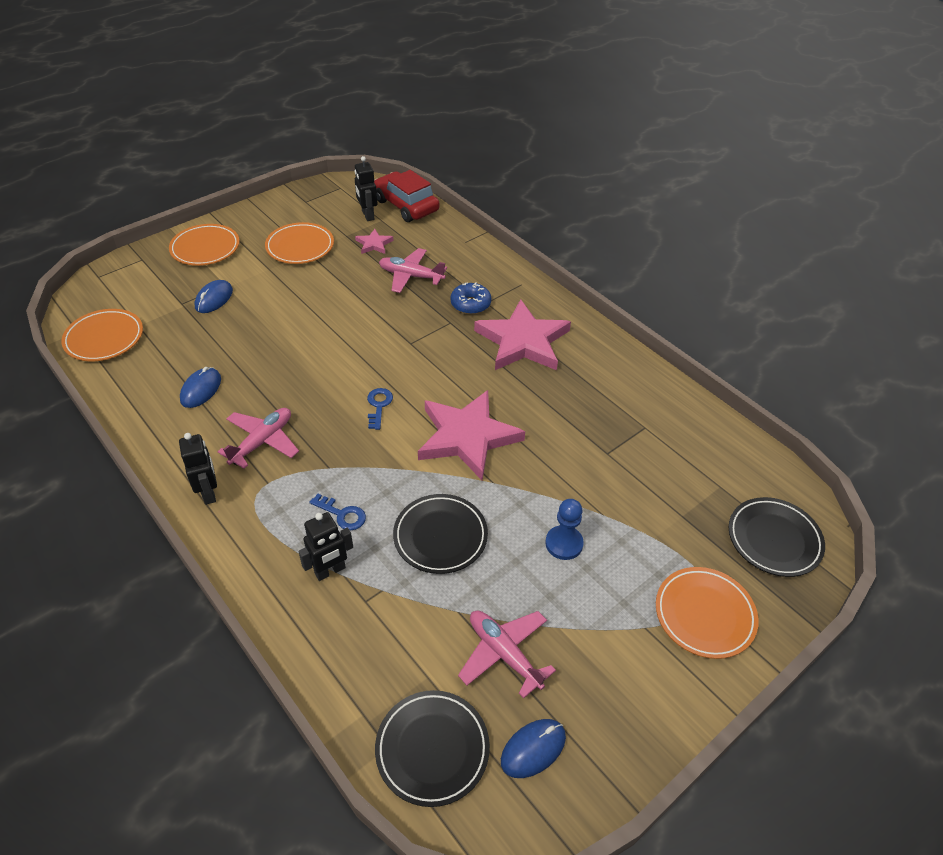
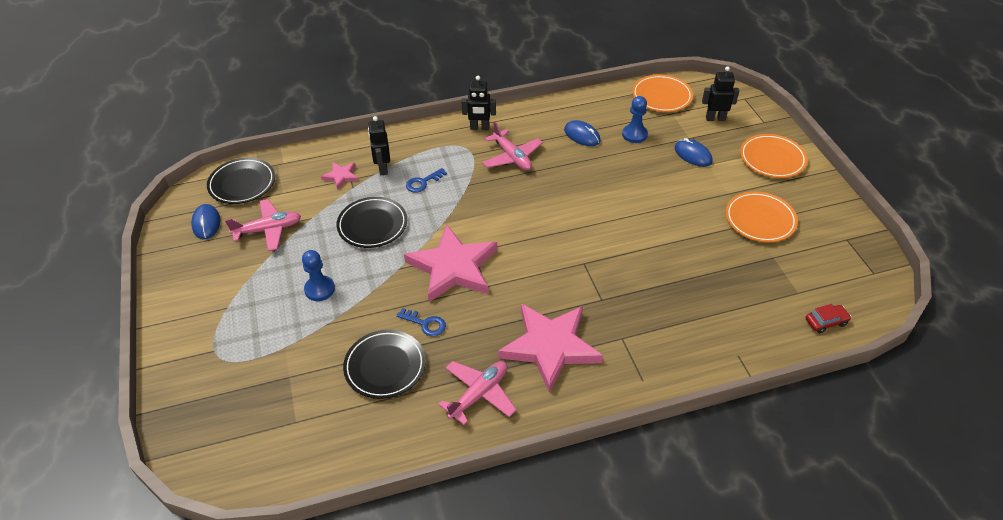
camera: 115 degrees right, 0 degrees up
black robot [355,156,377,221] -> black robot moved to [702,66,739,121]
pink star [355,229,394,254] -> pink star moved to [321,162,359,190]
blue key [367,388,393,430] -> blue key moved to [397,308,446,336]
red car [374,170,439,222] -> red car [806,304,851,333], size x0.47
pink plane [379,248,447,293] -> pink plane moved to [438,361,516,425]
blue donut [450,282,491,314] -> none
orange plate [656,567,759,659] -> none
black plate [729,497,825,577] -> black plate moved to [343,330,426,399]
none -> blue pawn [622,96,648,143]

